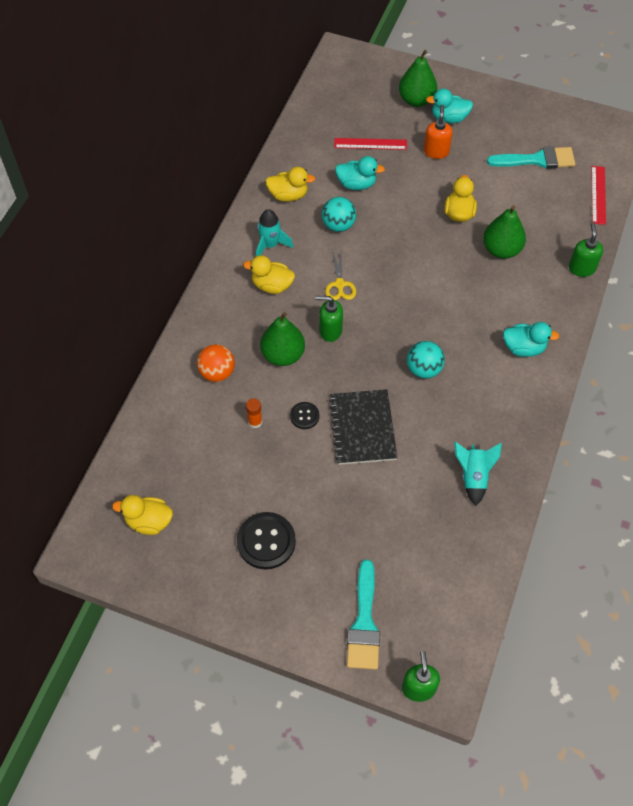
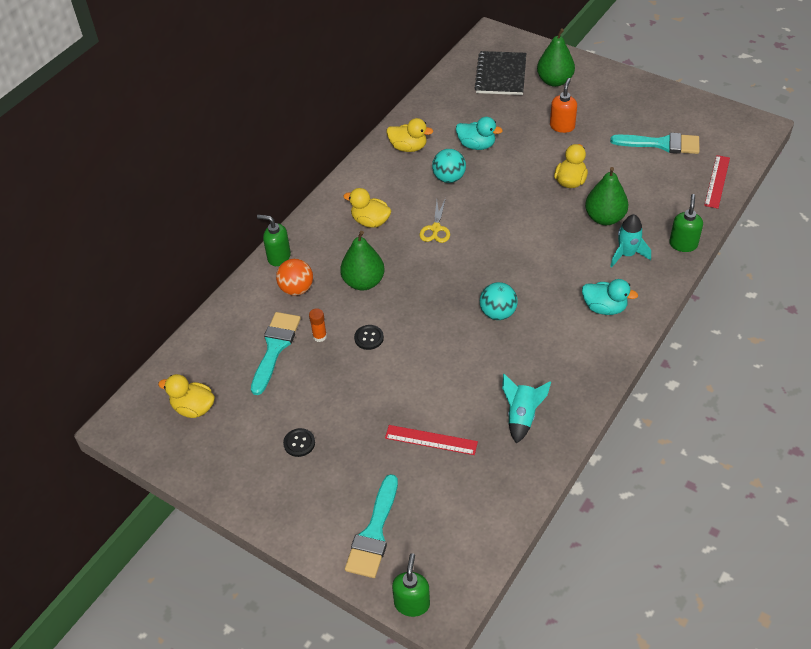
camera: 15 degrees right, 10 degrees down
black button [237,512,296,570] -> black button [283,428,315,457], size x0.54
turquoise rocket [256,209,293,256] -> turquoise rocket moved to [610,214,651,267]
green soap dispenser [315,296,343,342] -> green soap dispenser moved to [257,215,291,266]
black notebook [329,389,397,465] -> black notebook moved to [474,51,526,95]
red ruler [334,138,407,150] -> red ruler moved to [385,425,478,455]
turquoise duck [426,89,473,123] -> none
none -> turquoise brush [251,312,301,395]

